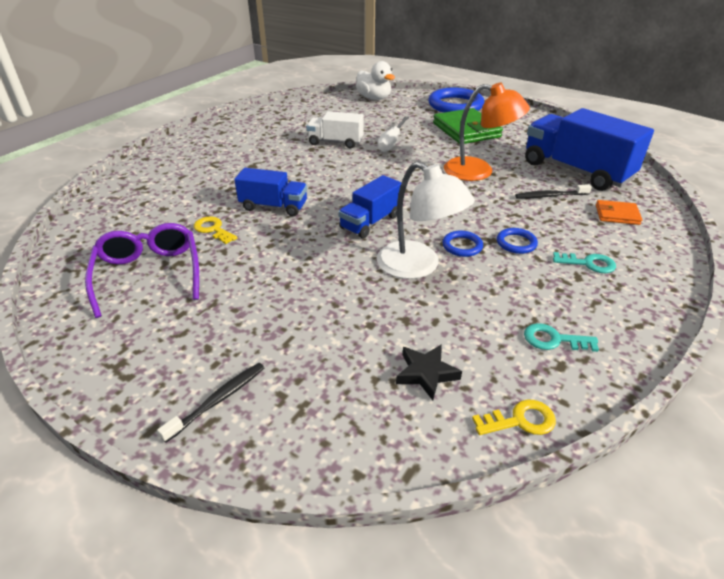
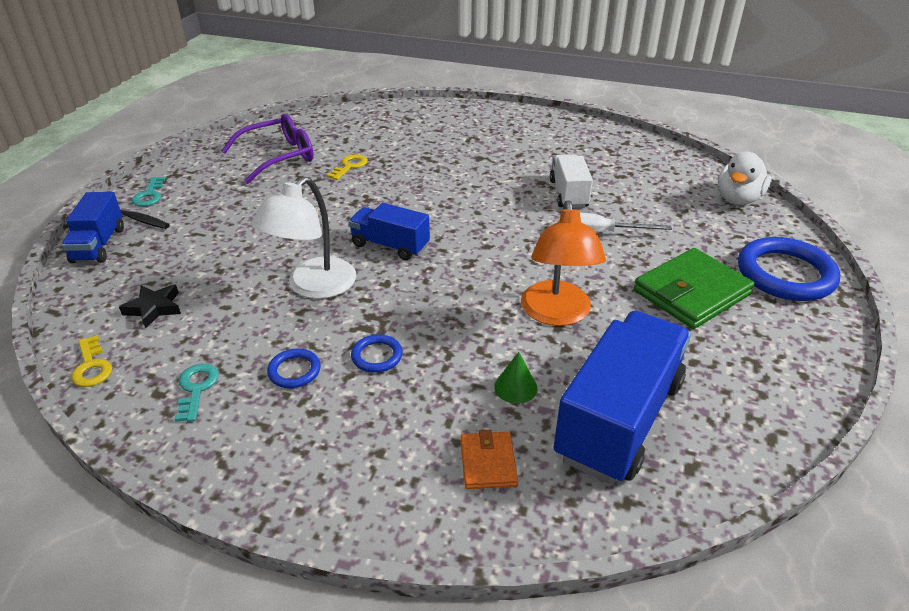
camera: 75 degrees right, 0 degrees up
blue truck [234,168,307,216] -> blue truck moved to [61,192,124,263]
blue ring [442,231,483,257] -> blue ring moved to [267,349,321,388]
black toothbrush [515,184,592,199] -> green cone [494,352,538,404]
turquoise key [553,252,616,273] -> turquoise key moved to [131,177,165,206]

